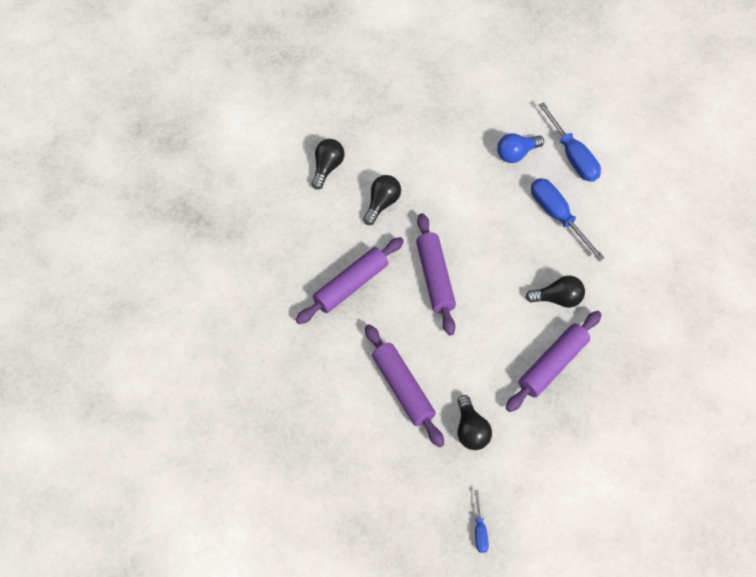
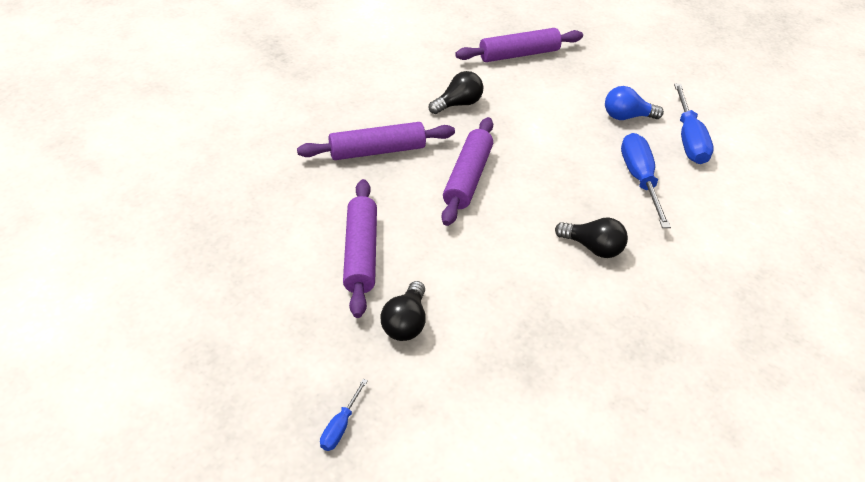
camera: 25 degrees right, 15 degrees down
black light bulb [312,139,345,190] -> none
purple rolling pin [506,311,602,412] -> purple rolling pin moved to [455,28,583,62]

